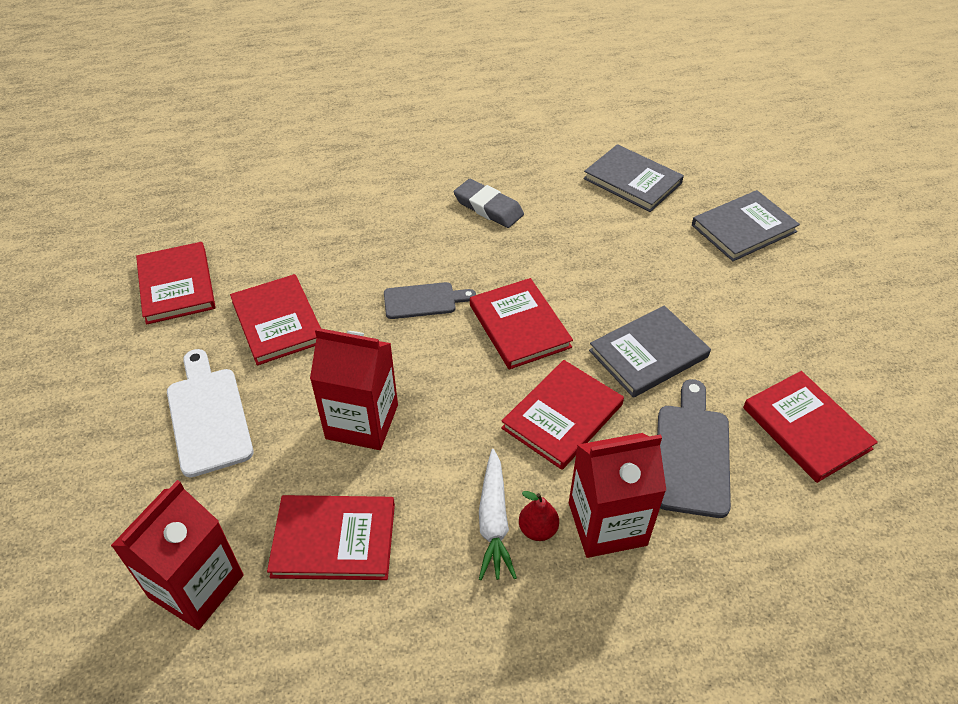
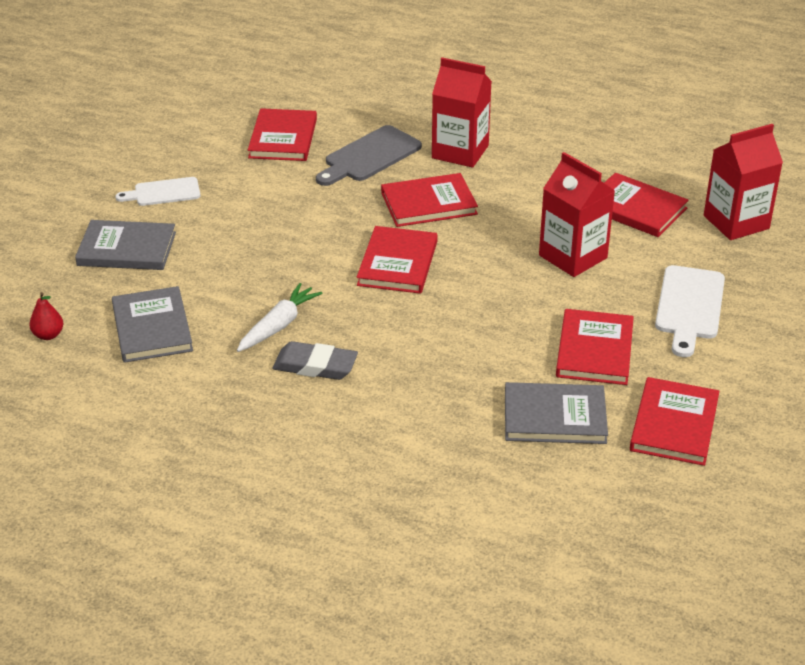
camera: 145 degrees left, 10 degrees down
grey cutting board [384,282,476,319] -> none
grey eraser [454,179,524,228] -> grey eraser turned 60 degrees counterclockwise [273,341,358,380]
white carrot [479,449,517,580] -> white carrot moved to [237,283,322,352]
red pear [519,491,559,541] -> red pear moved to [30,292,63,340]
grey book [589,306,711,398] -> grey book moved to [505,382,608,444]
none -> white cutting board [115,177,201,206]

